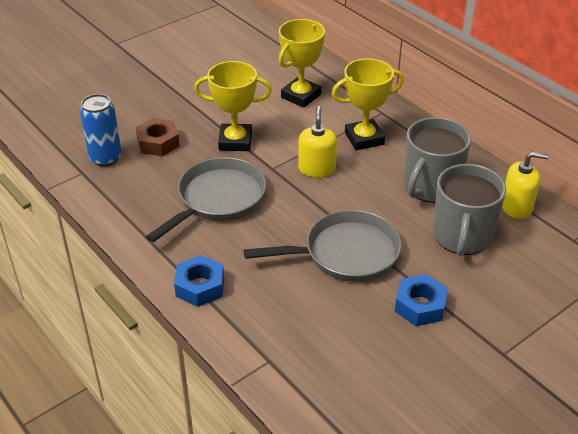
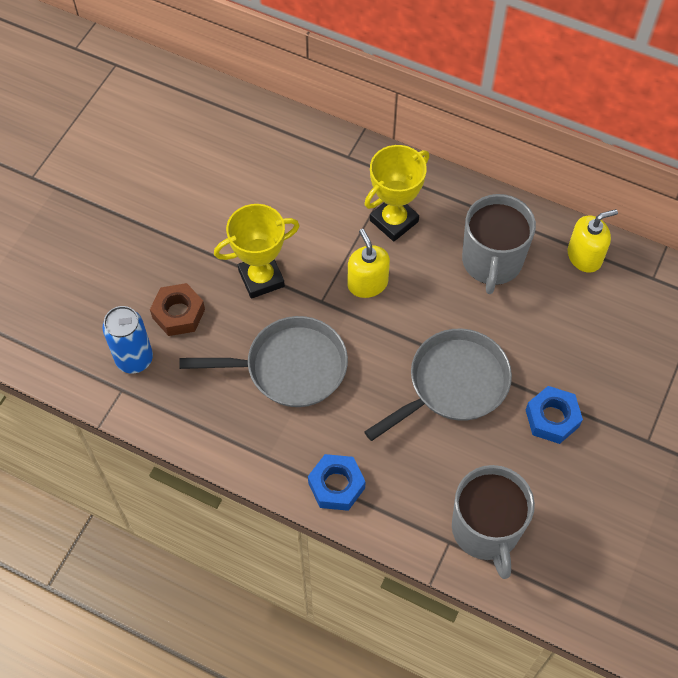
camera: 25 degrees left, 20 degrees up
grey pan [146,157,266,242] -> grey pan turned 75 degrees clockwise [179,316,348,407]
yellow trophy [279,19,325,108] -> none
grey mug [433,164,506,256] -> grey mug moved to [452,465,535,579]

